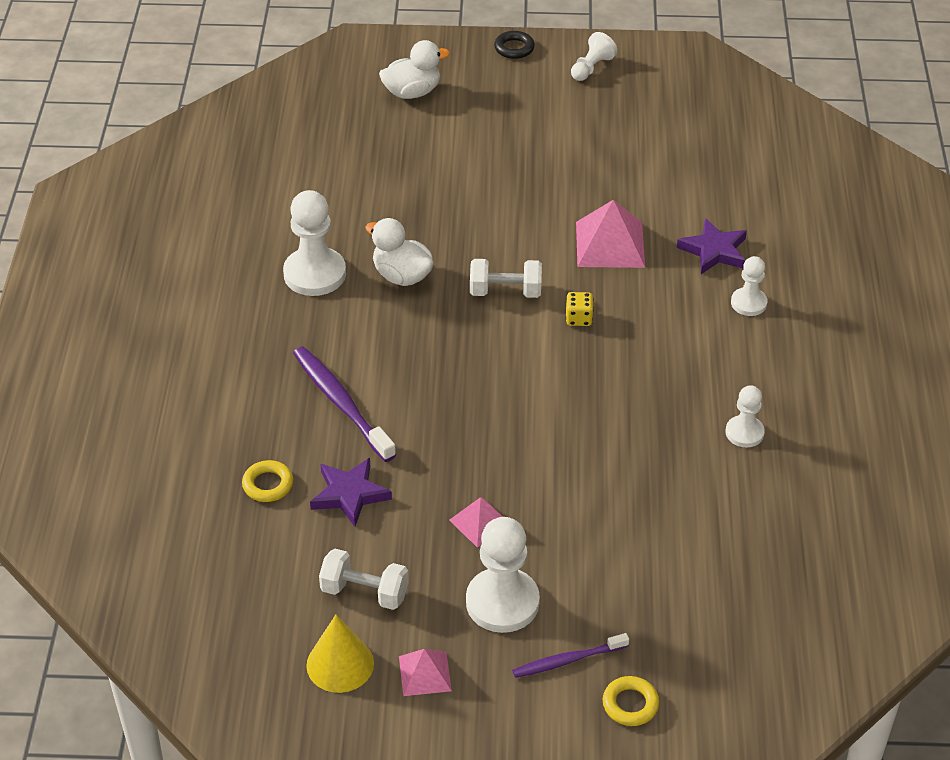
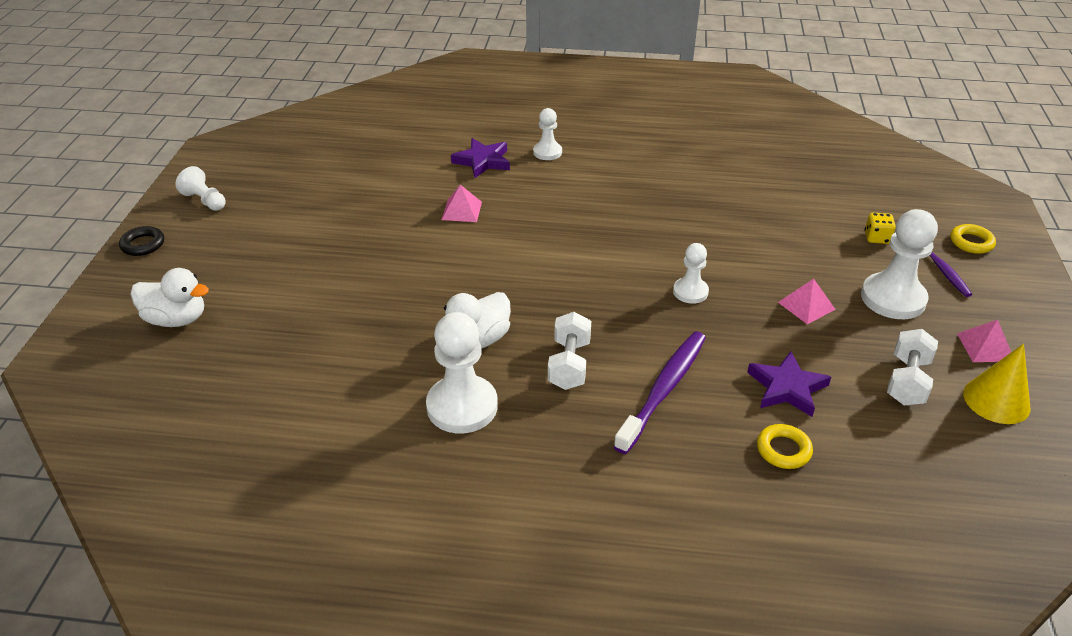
camera: 85 degrees left, 5 degrees down
purple toothbrush [293,346,396,462] -> purple toothbrush turned 150 degrees clockwise [614,332,706,454]
white duck [379,40,450,99] -> white duck turned 120 degrees clockwise [130,268,209,327]
white dumbbell [470,259,542,298] -> white dumbbell moved to [548,312,591,390]
yellow dice [566,292,594,326] -> yellow dice moved to [865,213,896,244]
pink pyramid [576,200,645,268] -> pink pyramid [442,185,482,222], size x0.58
white pawn [726,385,765,448] -> white pawn moved to [673,243,709,304]

